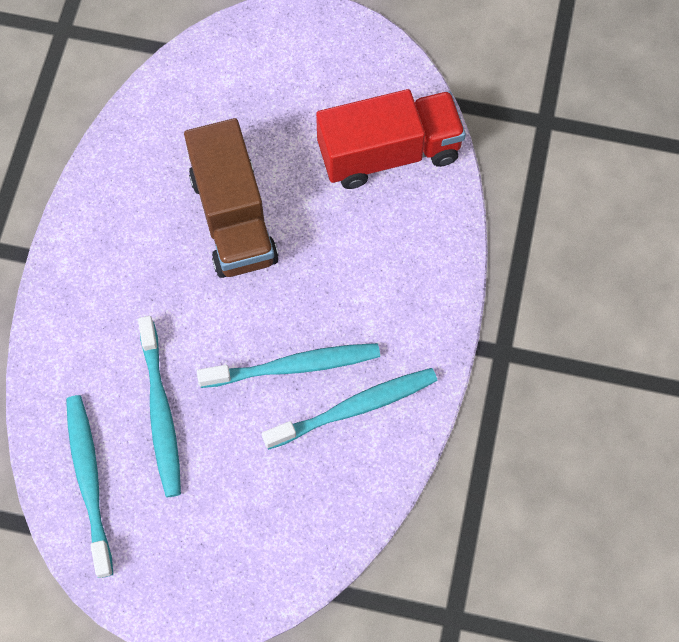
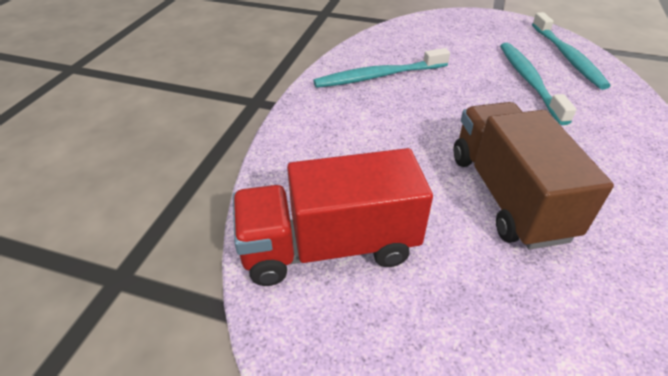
camera: 175 degrees left, 25 degrees down
turquoise toothbrush [197,343,380,388] -> none

